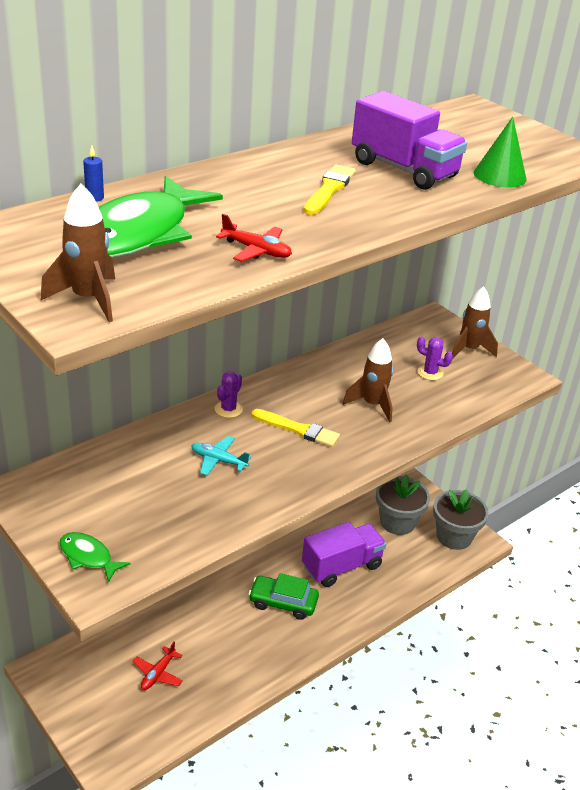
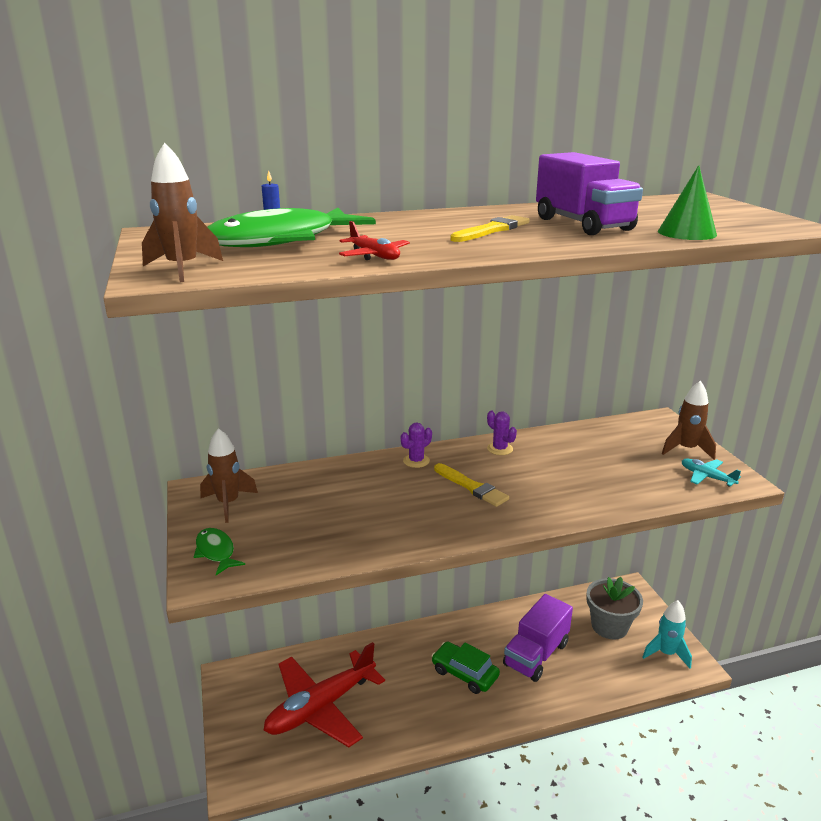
camera: 25 degrees right, 10 degrees down
red plane [132,642,183,690] -> red plane [264,642,385,747], size x2.40
turquoise plane [191,436,252,475] -> turquoise plane moved to [682,459,741,487]
purple truck [302,522,386,587] -> purple truck turned 135 degrees clockwise [503,594,573,682]
brown rocket [343,338,393,422] -> brown rocket moved to [200,428,258,523]
purple cactus [417,337,453,380] -> purple cactus moved to [487,410,517,455]
grey flower pot [433,489,489,550] -> turquoise rocket [642,600,692,668]

